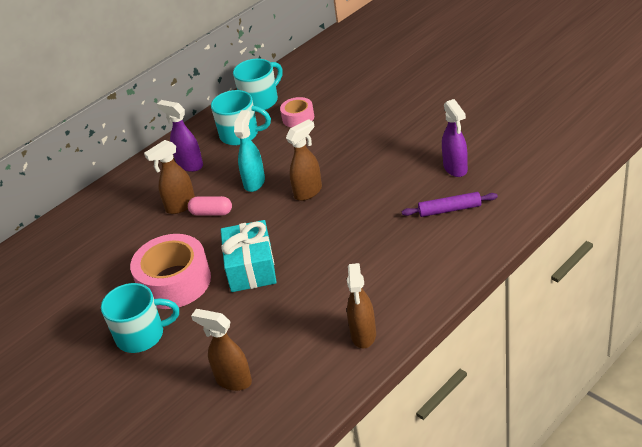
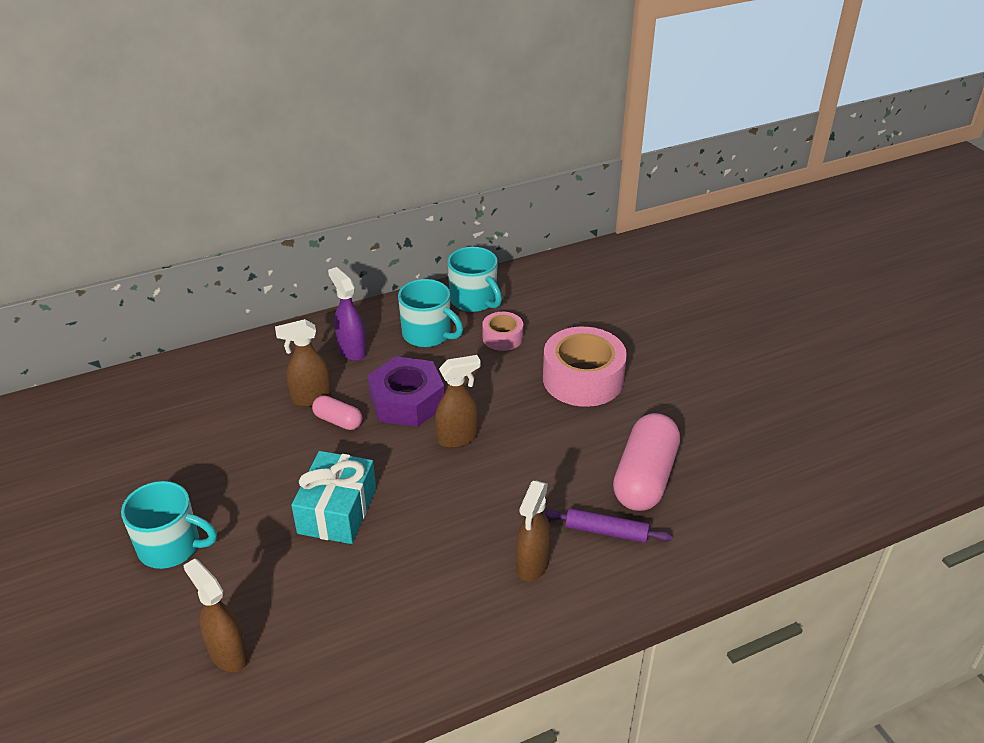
camera: 15 degrees right, 0 degrees up
pink tape [130,234,211,309] -> pink tape moved to [543,326,627,407]
turquoise mug [233,59,283,112] -> turquoise mug turned 75 degrees clockwise [448,247,502,312]
turquoise spray bottle [234,110,265,192] -> purple nut [367,356,445,427]
brown spray bottle [347,263,376,348] -> brown spray bottle moved to [516,481,551,581]
purple spray bottle [442,99,468,177] -> pink capsule [613,413,680,511]

